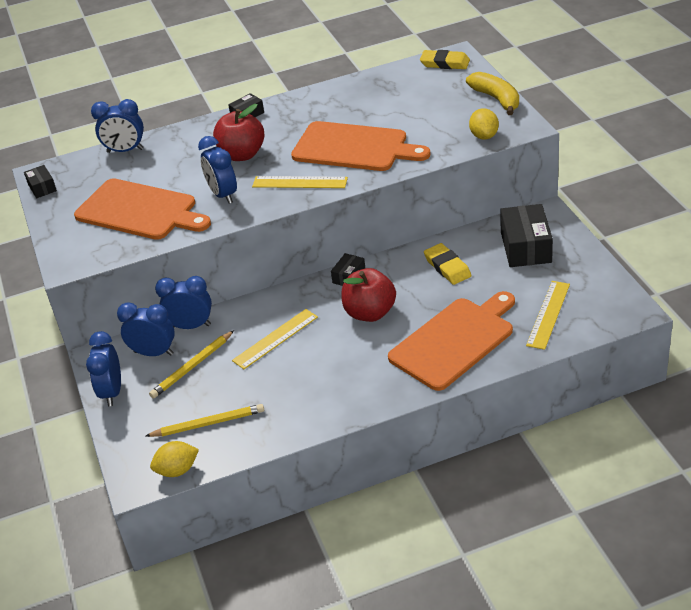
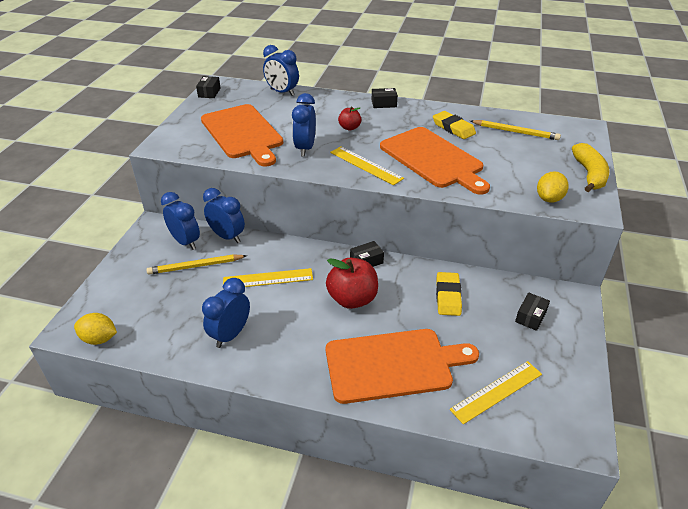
camera: 30 degrees right, 0 degrees up
blue clock [86,331,121,406] -> blue clock moved to [202,278,250,348]
yellow pencil [146,404,264,437] -> yellow pencil moved to [470,120,561,140]
red apple [213,104,264,161] -> red apple [338,106,361,131], size x0.53
yellow eraser [420,50,470,69] -> yellow eraser moved to [433,111,476,139]
black box [500,204,553,267] -> black box [515,292,550,331], size x0.52

